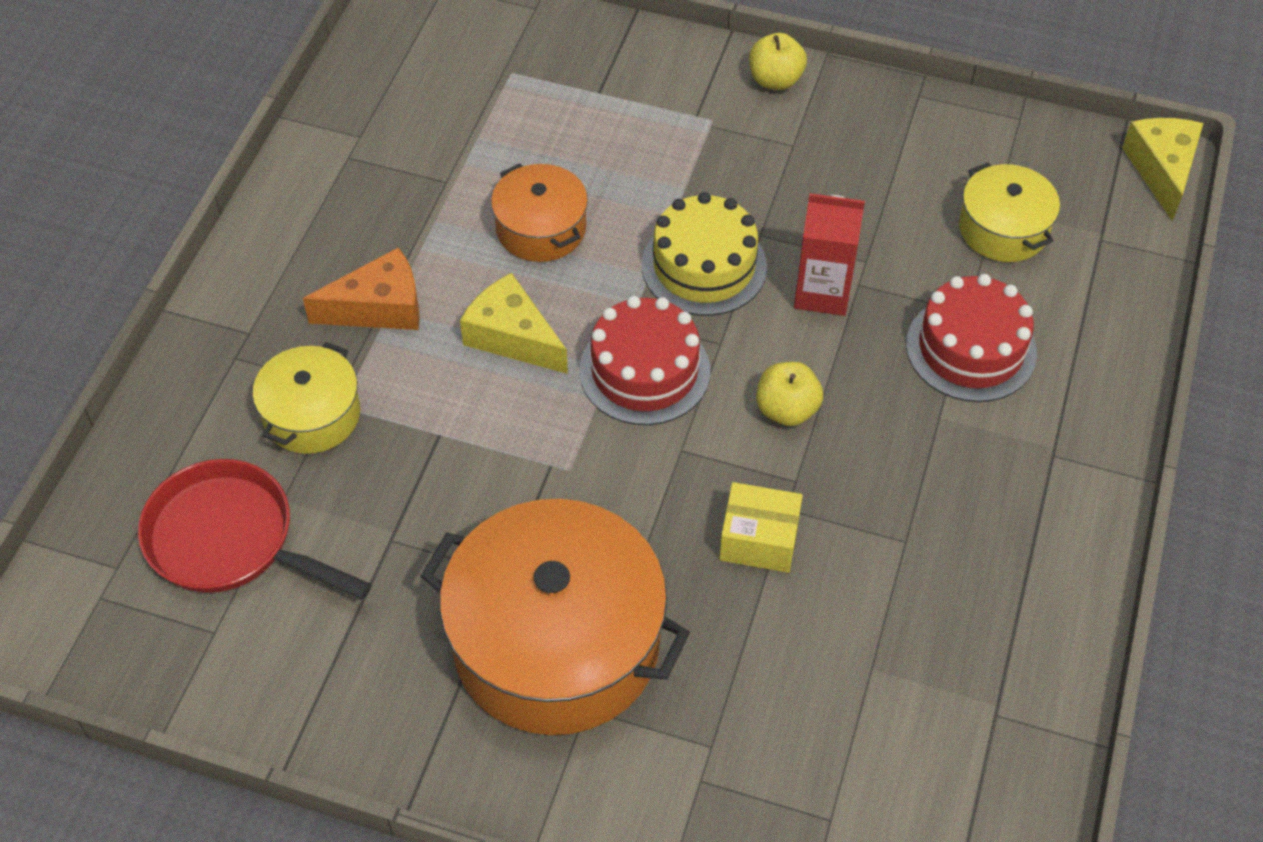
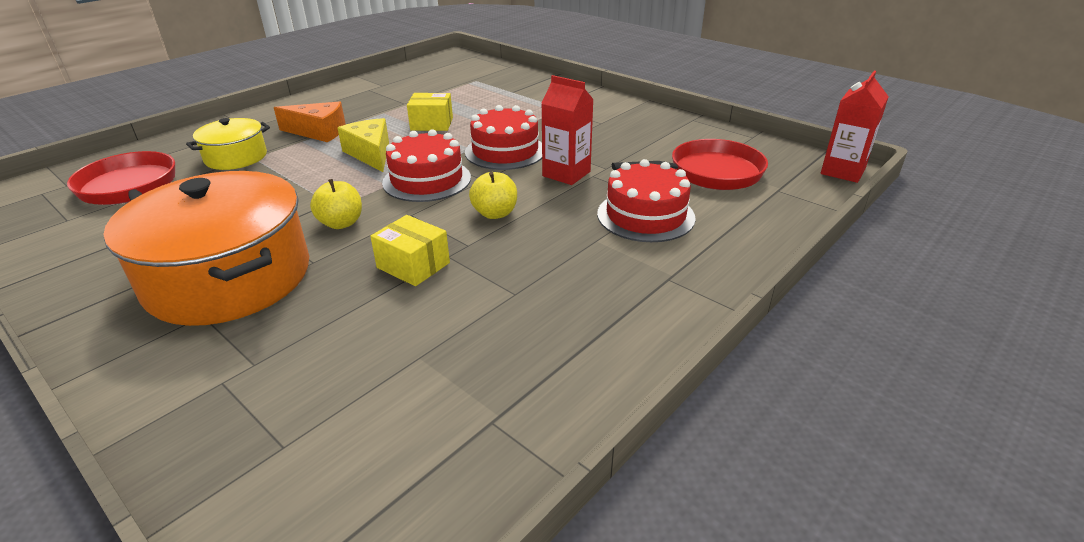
camera: 25 degrees right, 20 degrees down
orange pot [491,163,588,262] -> yellow box [407,93,453,131]
yellow cake [642,192,767,316] -> red cake [465,105,542,170]
yellow apple [749,33,807,90] -> yellow apple moved to [310,179,362,229]
yellow pot [959,162,1060,262] -> red pan [612,139,768,190]
yellow cheese [1122,118,1203,221] -> red carton [821,71,889,183]

